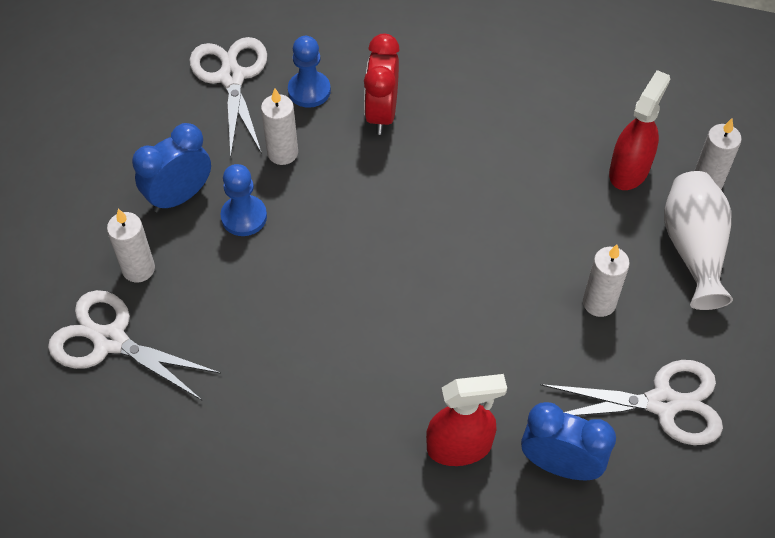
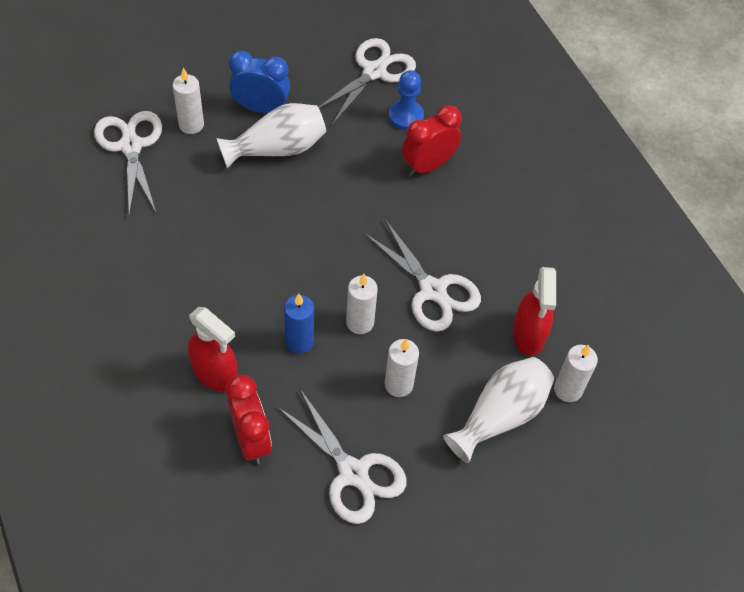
camera: 45 degrees right, 0 degrees up
blue pawn [221,164,267,236] -> white vase [216,103,326,169]
white candle [261,88,298,165] -> white candle moved to [346,274,378,334]
blue clock [521,402,616,480] -> red clock [226,375,272,464]
red spray bottle [609,70,670,190] -> red spray bottle turned 105 degrees clockwise [513,267,556,356]
none -> blue candle [284,294,314,354]
none -> white scissors [364,219,481,332]

